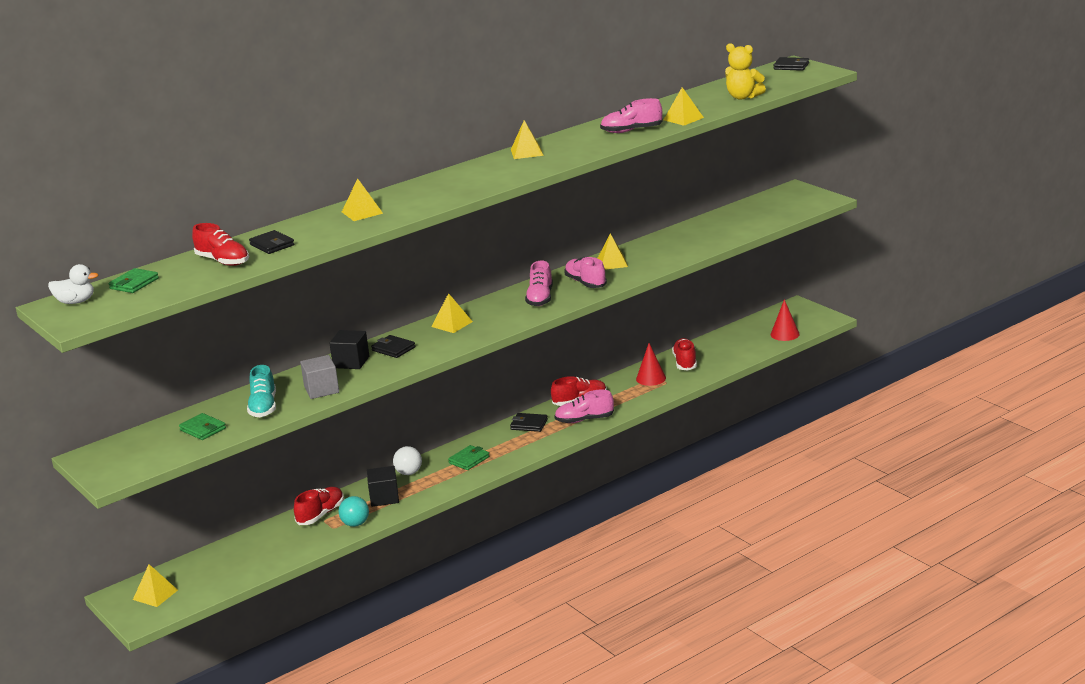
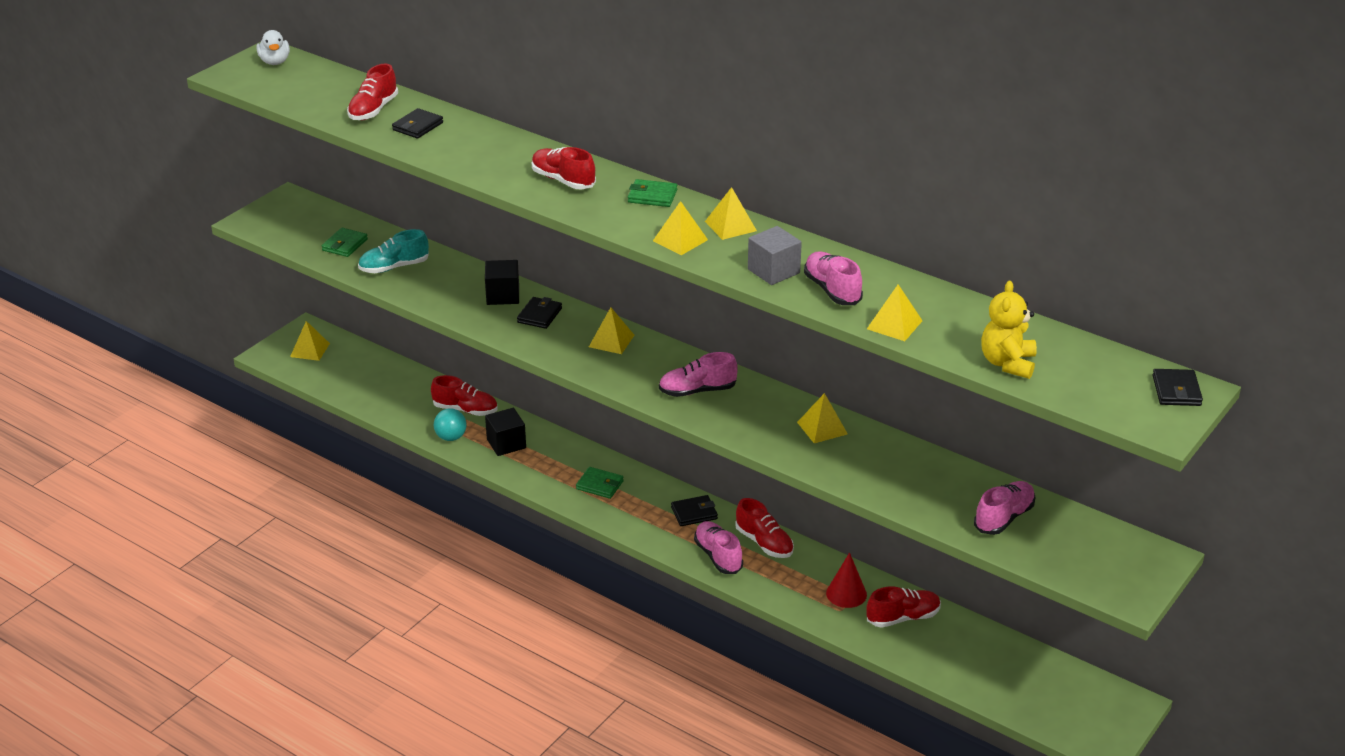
camera: 70 degrees right, 10 degrees up
green wallet [109,268,159,293] -> green wallet moved to [628,179,677,207]
grey cube [300,355,339,399] -> grey cube moved to [748,226,802,285]
yellow pyramid [342,178,383,221] -> yellow pyramid moved to [653,201,708,255]
white ball [393,446,422,475] -> none
black wallet [510,413,548,432] -> black wallet turned 75 degrees clockwise [671,495,718,526]
pink shoe [564,257,607,288] -> pink shoe moved to [974,481,1036,535]
red cone [770,299,800,341] -> none
none -> red shoe [532,147,596,189]

